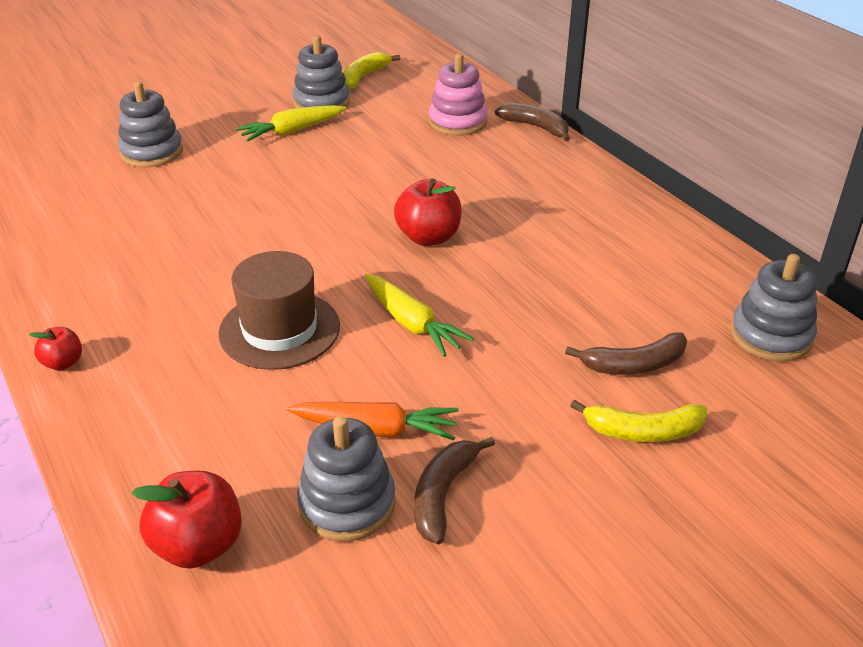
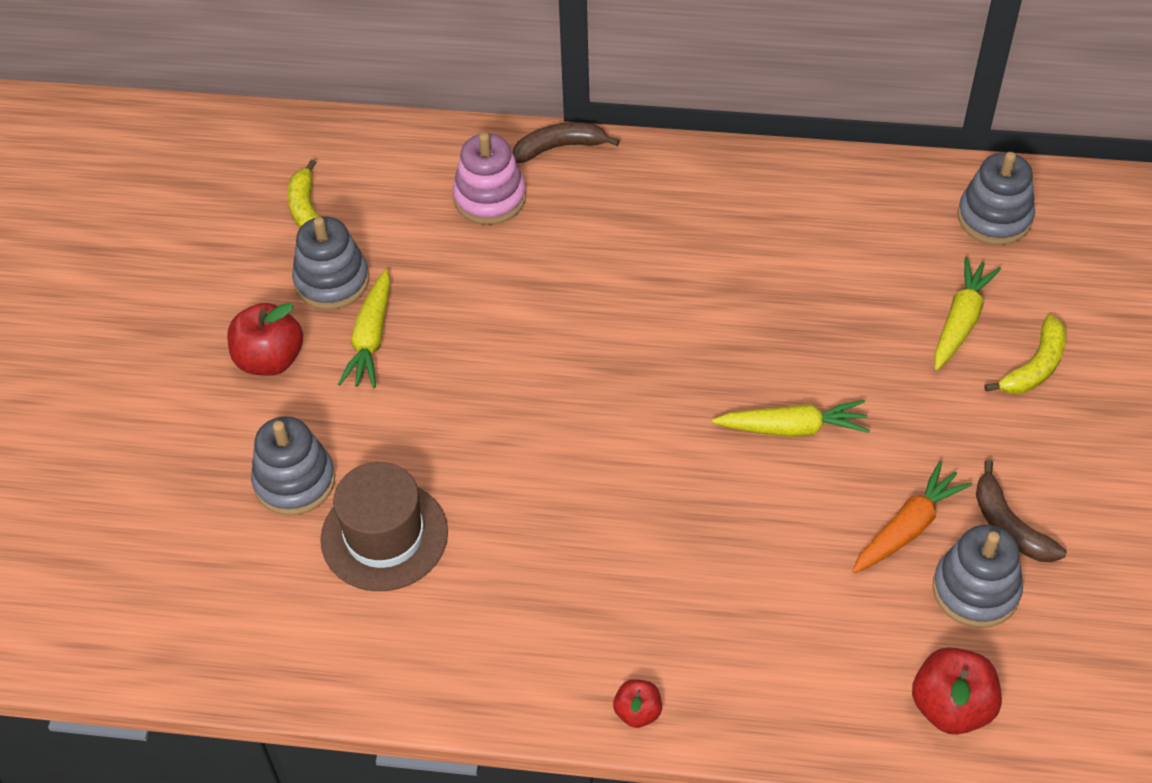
camera: 50 degrees left, 15 degrees up
brown hat [218,251,340,370] -> brown hat moved to [320,462,448,591]
red apple [394,178,462,246] -> red apple moved to [227,303,303,376]
brown banana [565,332,687,375] -> yellow carrot [934,257,1001,370]

